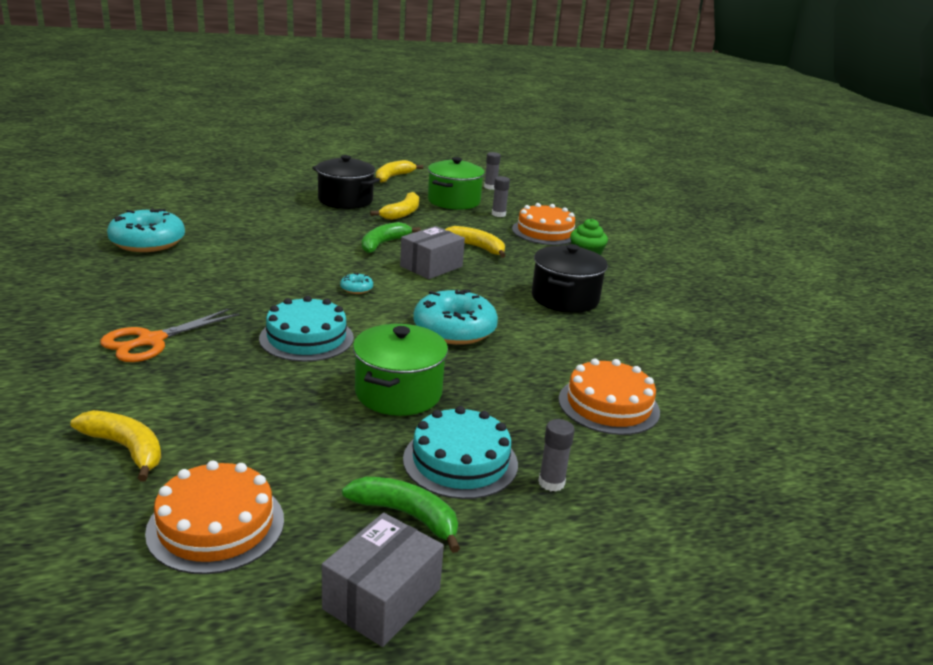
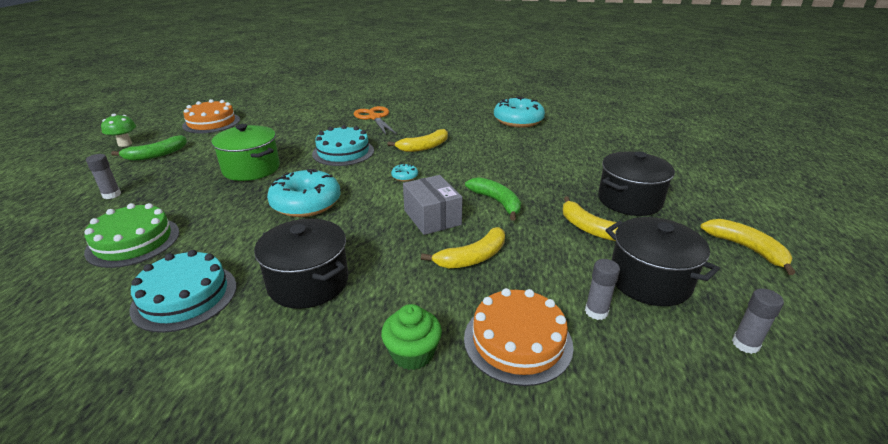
camera: 115 degrees right, 5 degrees up
yellow banana [71,410,162,482] -> yellow banana moved to [387,129,448,152]
grey box [322,513,444,647] -> green mushroom [101,114,136,147]
turquoise cake [403,406,518,499] -> turquoise cake moved to [129,250,236,333]
green pot [428,157,485,210] -> black pot [606,217,720,306]
orange cake [559,358,660,435] -> green cake [84,203,179,268]

